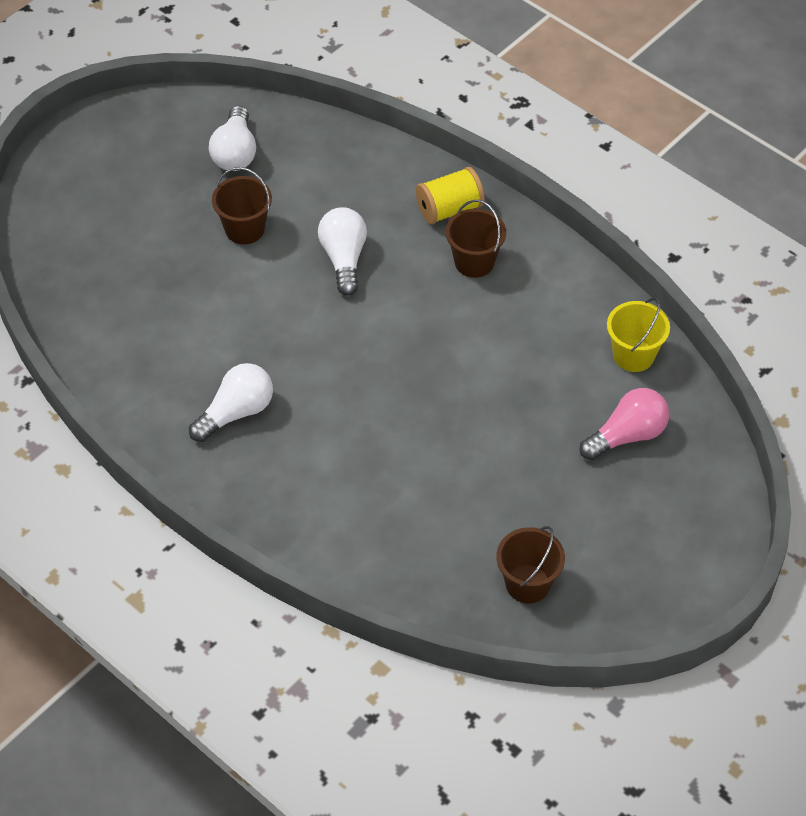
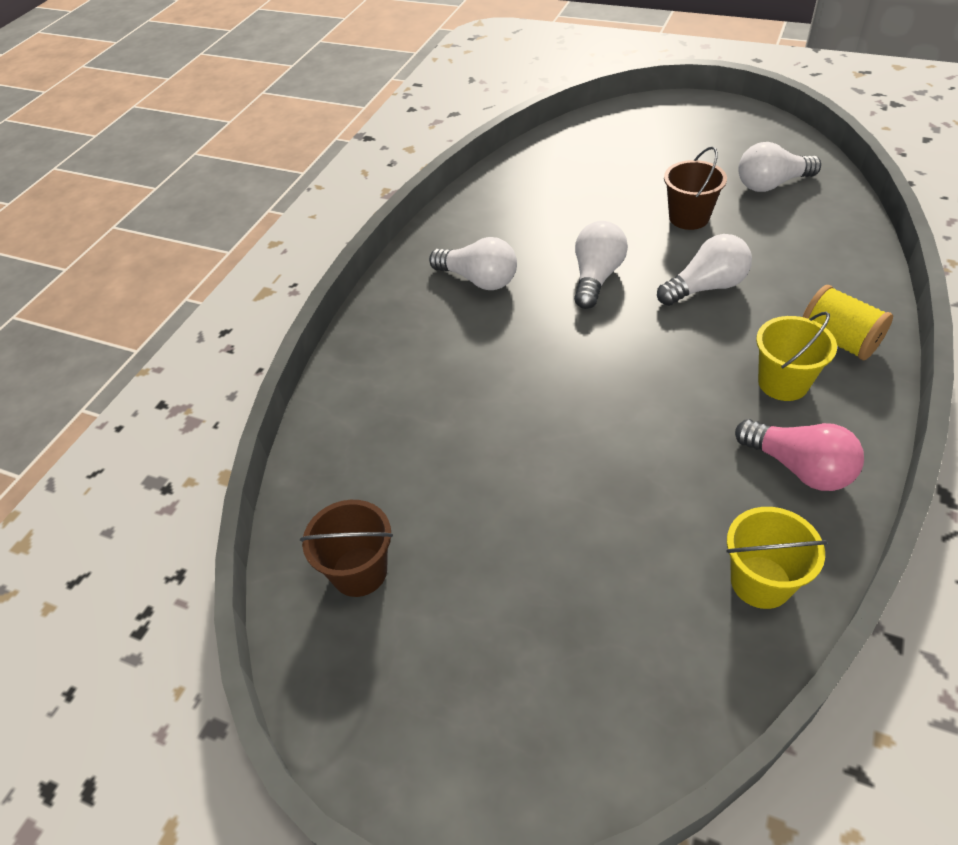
camera: 75 degrees right, 5 degrees down
brown bucket [446,200,506,278] -> yellow bucket [756,312,837,401]
pink light bulb [580,388,669,460] -> pink light bulb moved to [735,419,864,491]
none -> white light bulb [574,221,628,309]

